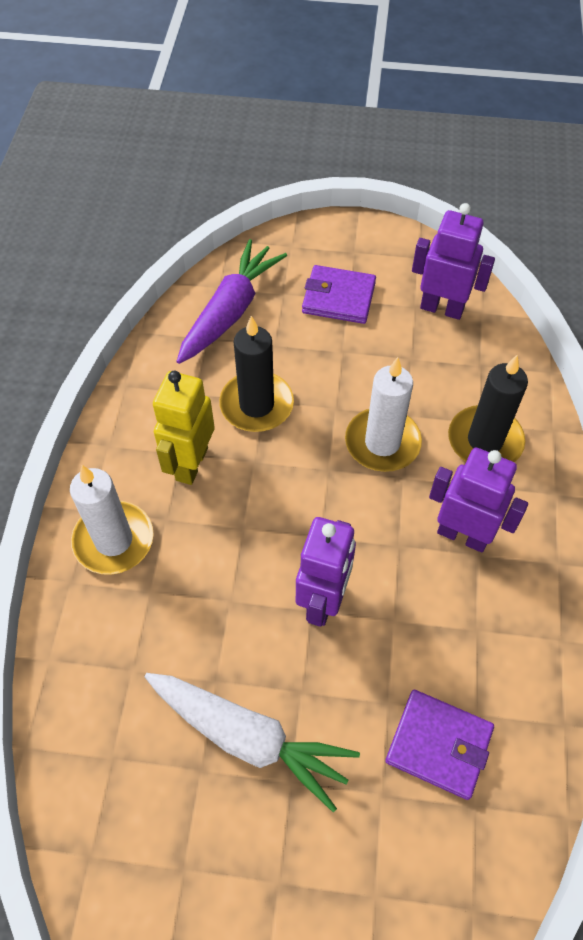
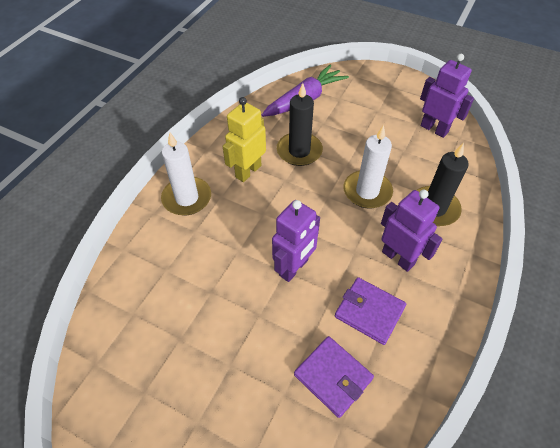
camera: 20 degrees right, 5 degrees down
white carrot [144,673,360,812] -> none
purple wallet [302,265,376,324] -> purple wallet moved to [335,277,406,345]

